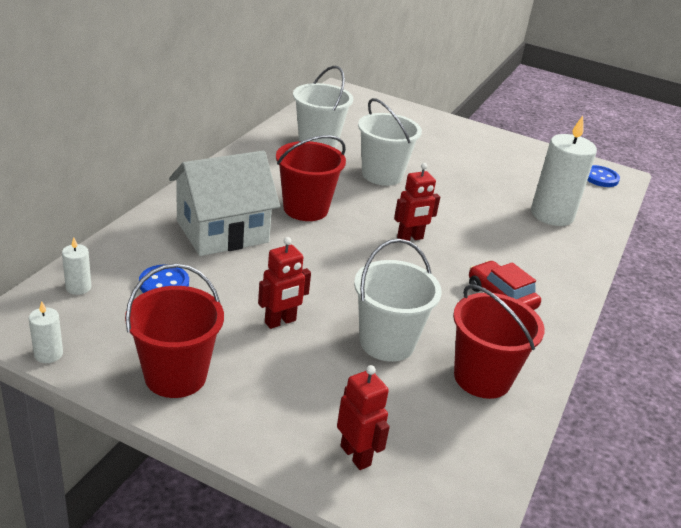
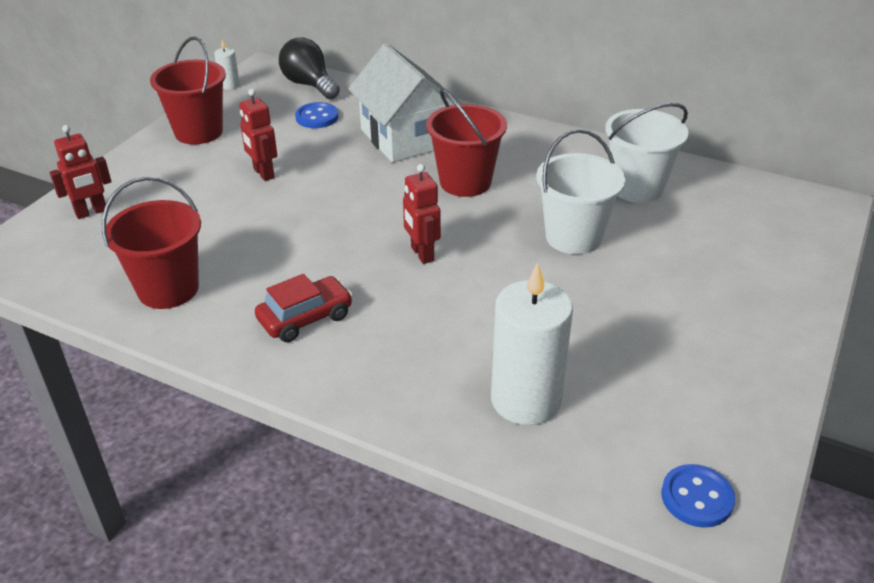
camera: 95 degrees right, 5 degrees up
white candle [62,237,91,295] -> black light bulb [279,38,340,99]
white bucket [354,239,442,362] -> none

